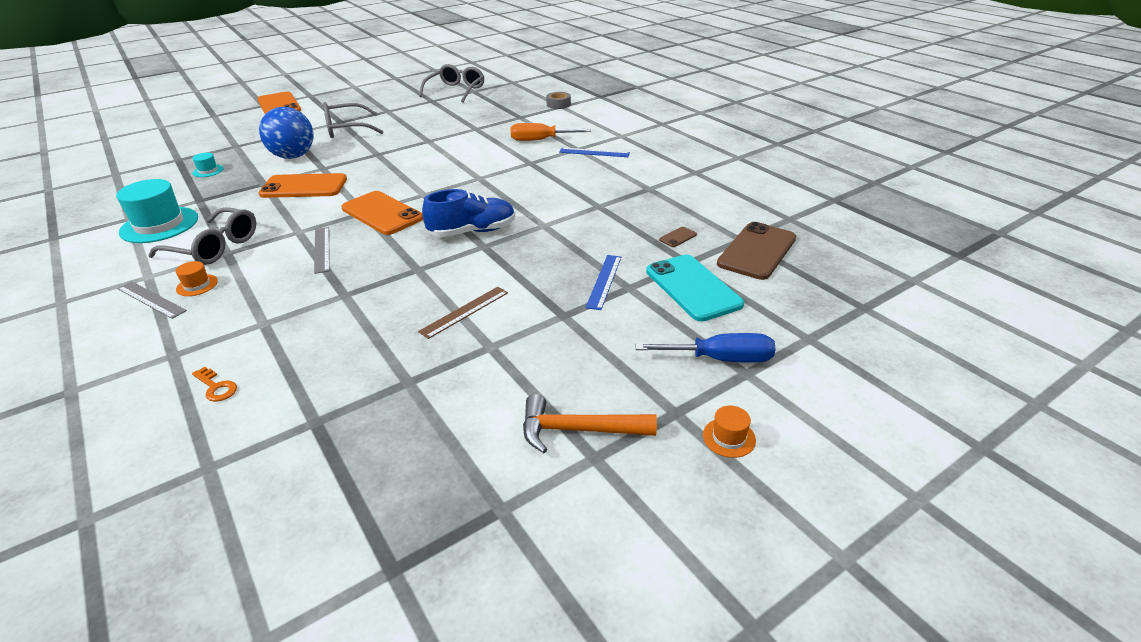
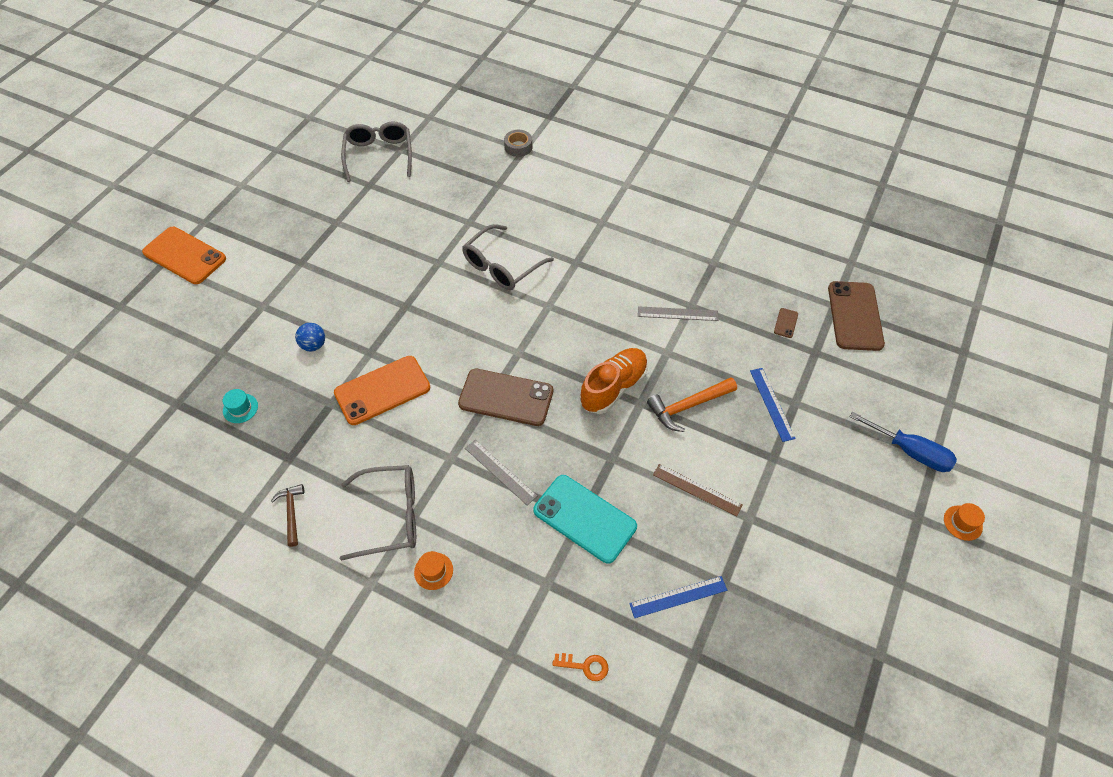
camera: 30 degrees left, 20 degrees up
turquoise hat [116,179,198,243] -> brown hammer [271,484,304,547]
grey ruler [117,281,187,319] -> grey ruler moved to [638,306,718,321]
blue ball [259,107,314,159] -> blue ball [295,323,325,351], size x0.49
grey glasses [323,102,384,138] -> grey glasses moved to [462,224,554,290]
orange phone [341,191,423,235] -> brown phone [458,369,553,426]
brown ruler [418,287,508,339] -> brown ruler turned 75 degrees counterclockwise [653,464,743,517]
blue shoe [422,189,515,237] -> orange shoe [580,348,648,414]
orange screwdriver [511,123,591,141] -> none
orange hammer [523,394,657,453] -> orange hammer moved to [647,377,737,432]
blue ruler [559,148,630,157] -> blue ruler moved to [629,576,727,618]
blue screwdriver [635,333,775,363] -> blue screwdriver turned 60 degrees clockwise [850,412,957,472]
turquoise phone [646,254,744,322] -> turquoise phone moved to [533,475,637,564]

